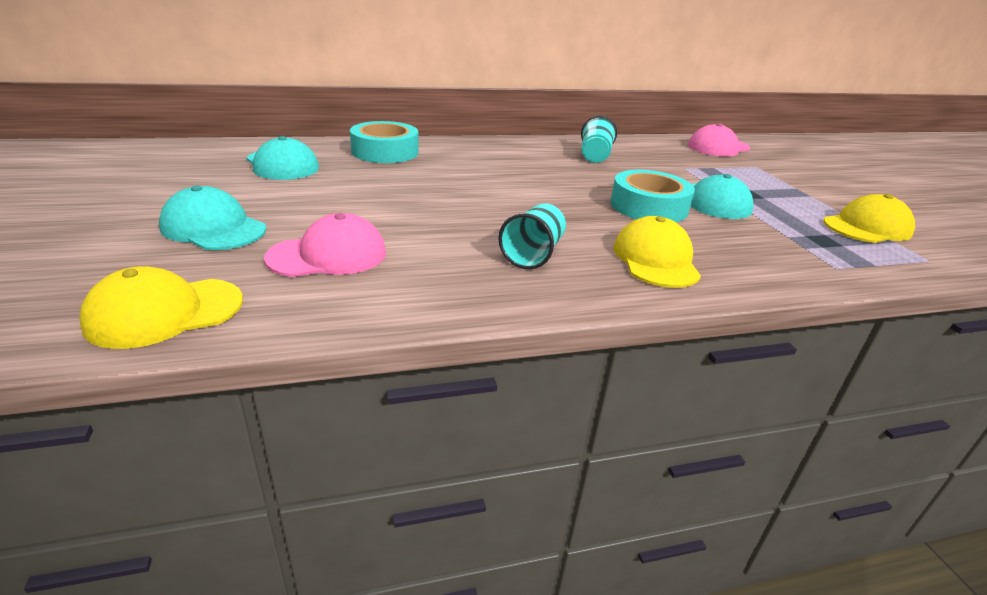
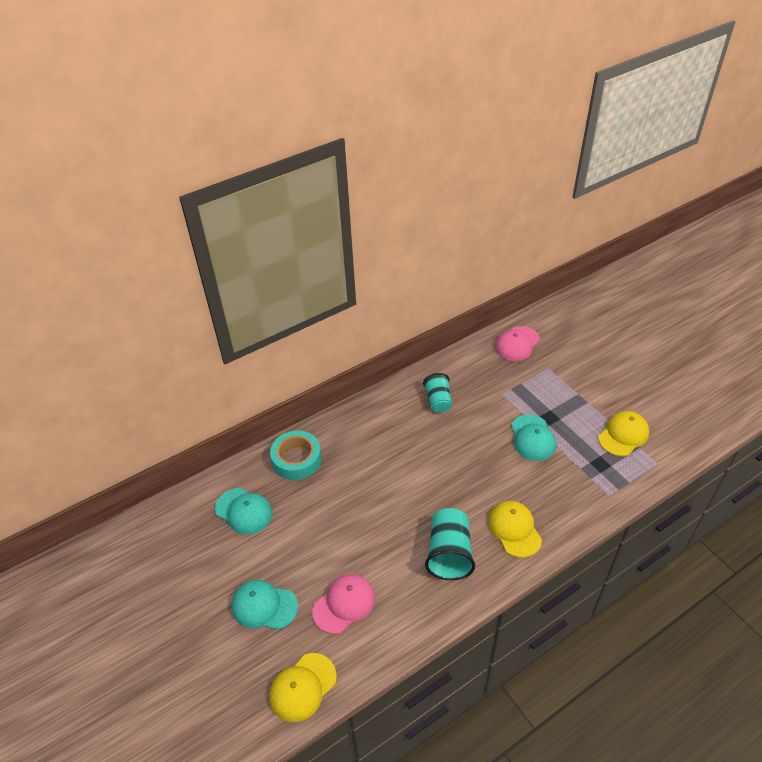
camera: 15 degrees left, 15 degrees up
turquoise cup [498,203,566,269] -> turquoise cup [425,508,475,580], size x1.50
turquoise tape [610,170,695,222] -> none

